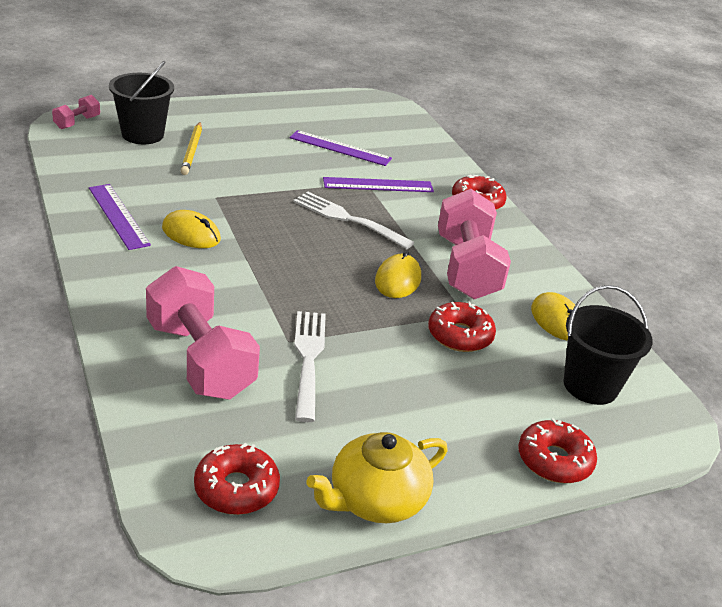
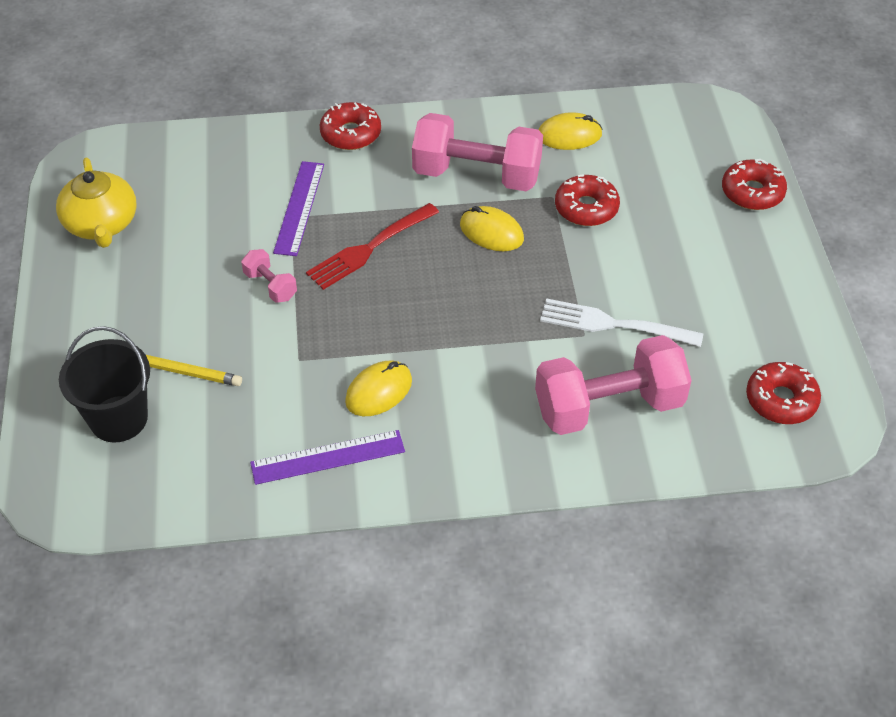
camera: 70 degrees left, 15 degrees up
pink dumbbell [52,95,100,129] -> pink dumbbell moved to [241,249,297,303]
purple ruler [290,130,392,166] -> none
white fork [293,191,415,249] -> red fork [306,203,439,290]
yellow teapot [306,432,448,523] -> yellow teapot moved to [56,158,137,248]
black bucket [563,285,653,405] -> none

